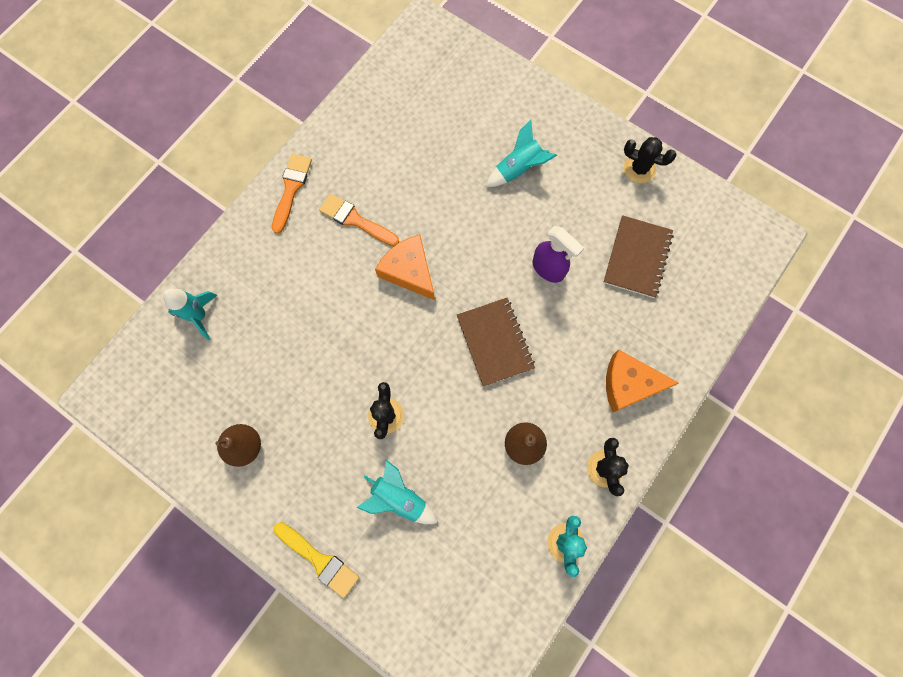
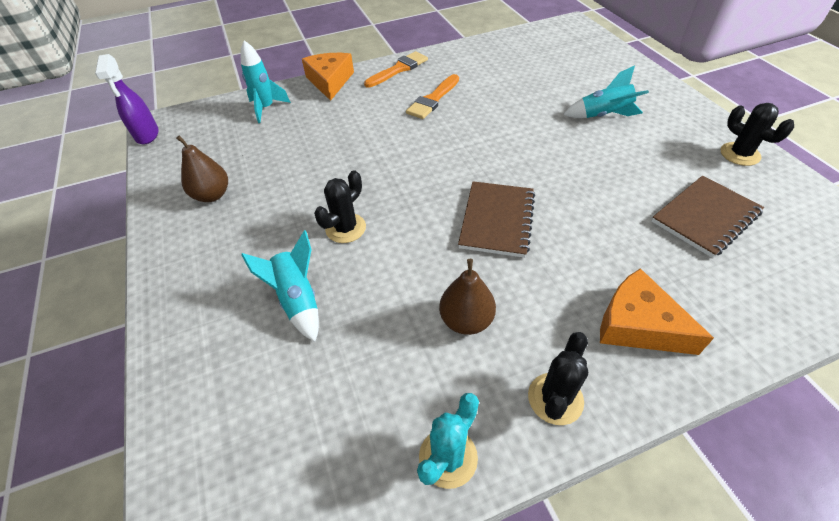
camera: 35 degrees right, 25 degrees down
yellow brush [274,522,359,598] -> none
orange brush [319,194,399,246] -> orange brush turned 120 degrees counterclockwise [406,74,459,119]
orange cheese [375,234,435,300] -> orange cheese moved to [302,53,354,101]
purple spray bottle [533,226,584,283] -> purple spray bottle moved to [95,54,159,145]

